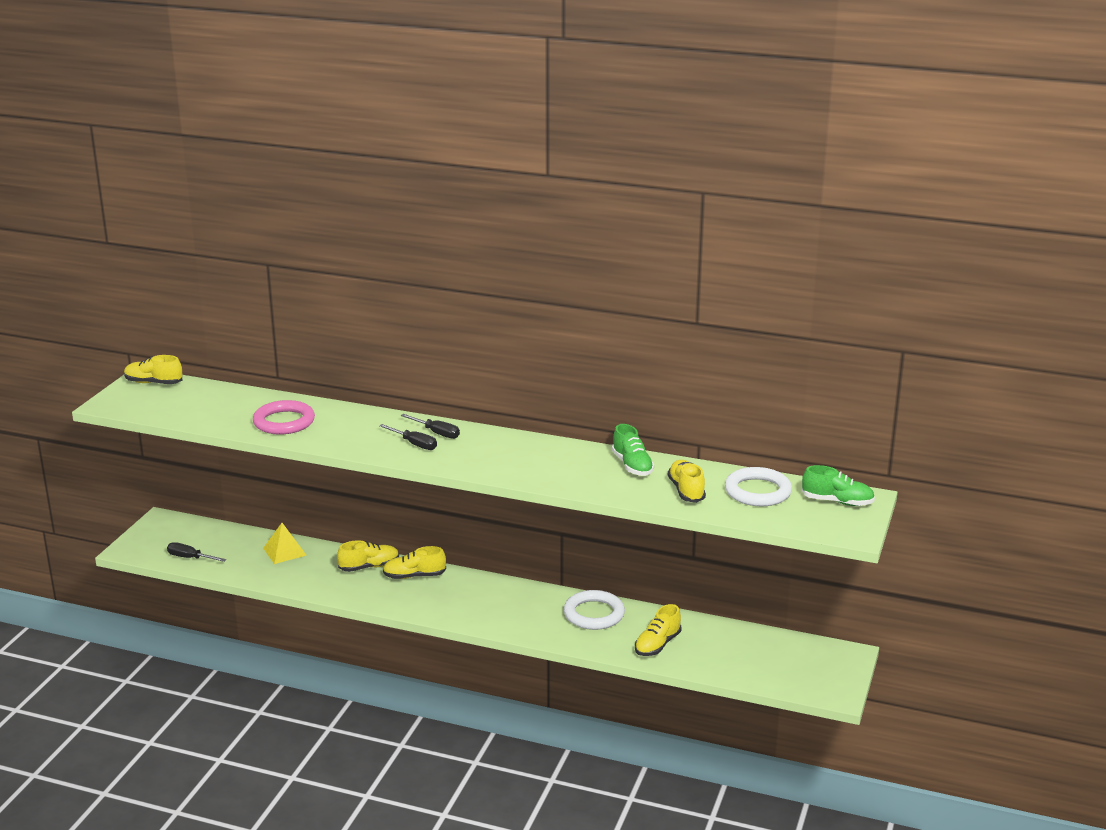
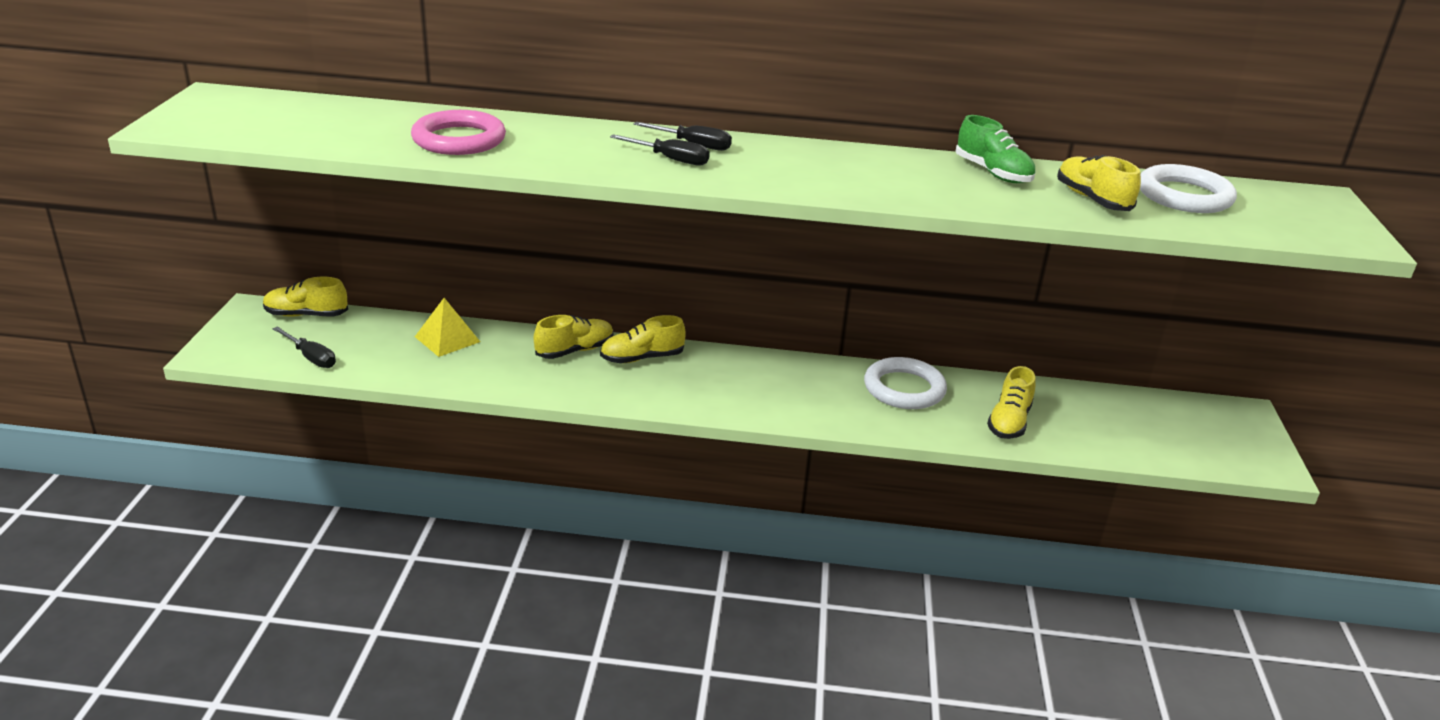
camera: 15 degrees left, 5 degrees up
yellow shoe [124,355,183,384] -> yellow shoe moved to [263,277,348,317]
black screwdriver [167,542,226,562] -> black screwdriver turned 150 degrees counterclockwise [272,326,336,368]
green shoe [802,465,875,506] -> none

